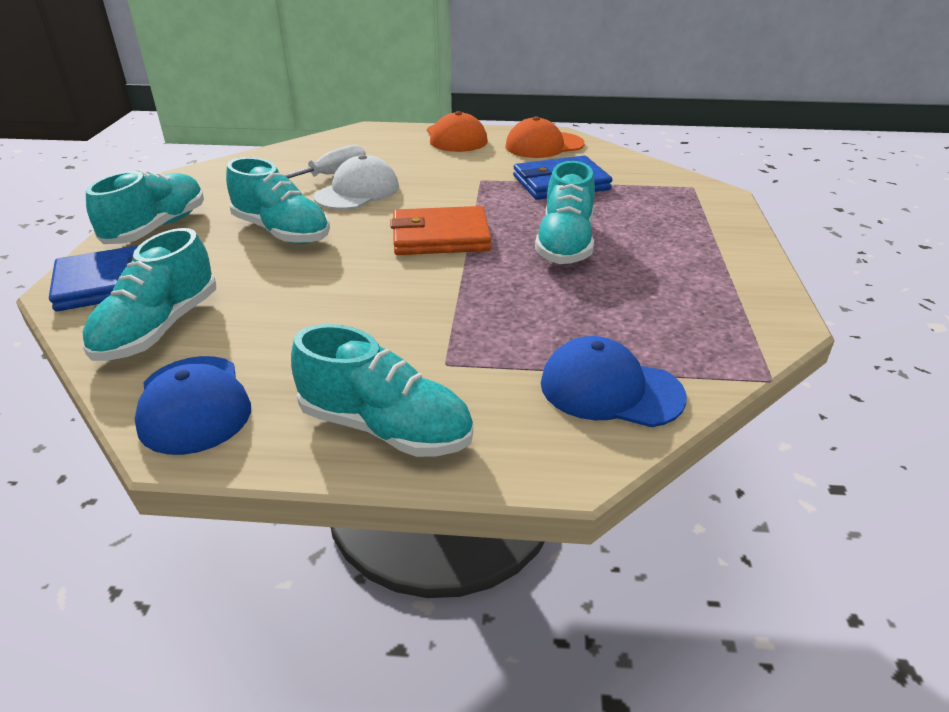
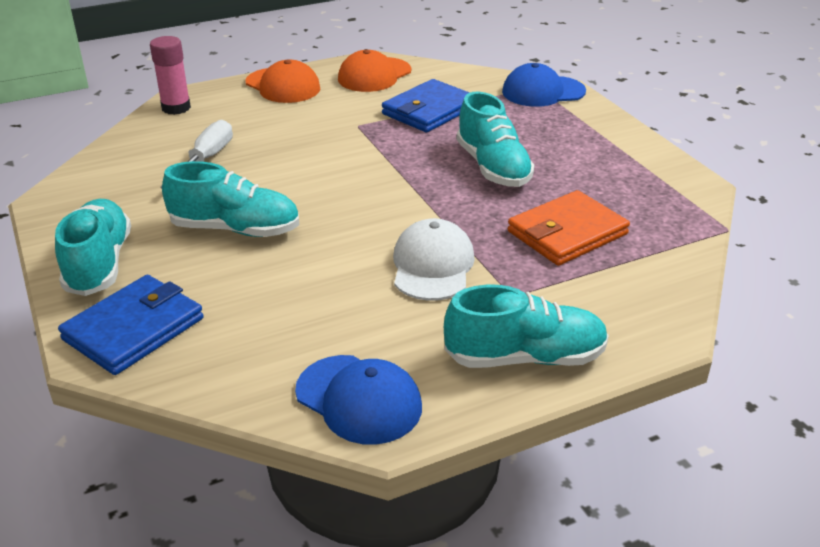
camera: 30 degrees left, 0 degrees up
turquoise shoe [83,228,216,361] -> none
white cap [313,154,399,210] -> white cap moved to [393,218,475,301]
orange wallet [390,206,492,255] -> orange wallet moved to [508,190,630,266]
blue cap [541,336,687,427] -> blue cap moved to [502,63,586,107]
none -> pink glue stick [150,36,191,115]

